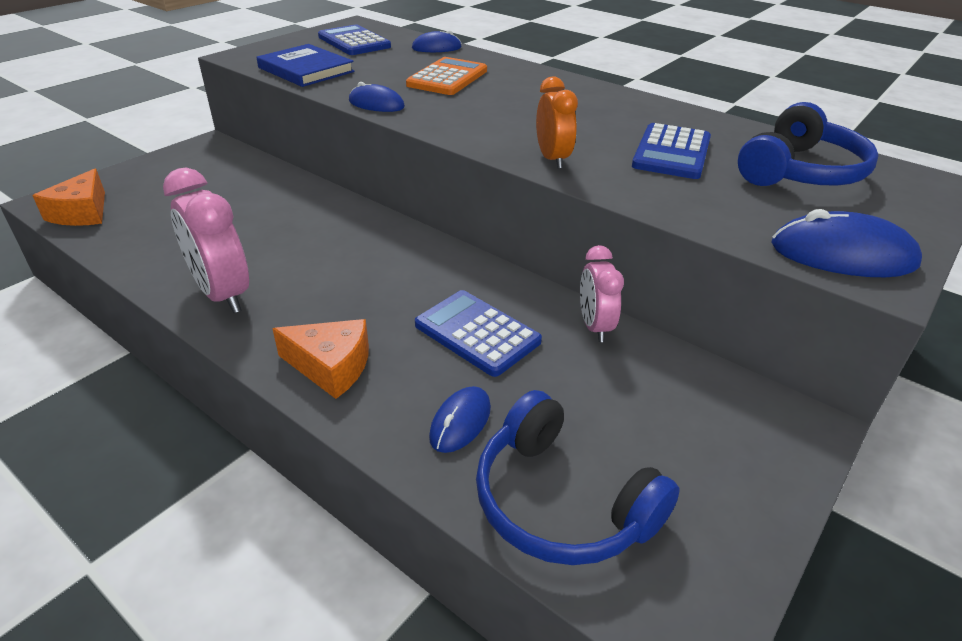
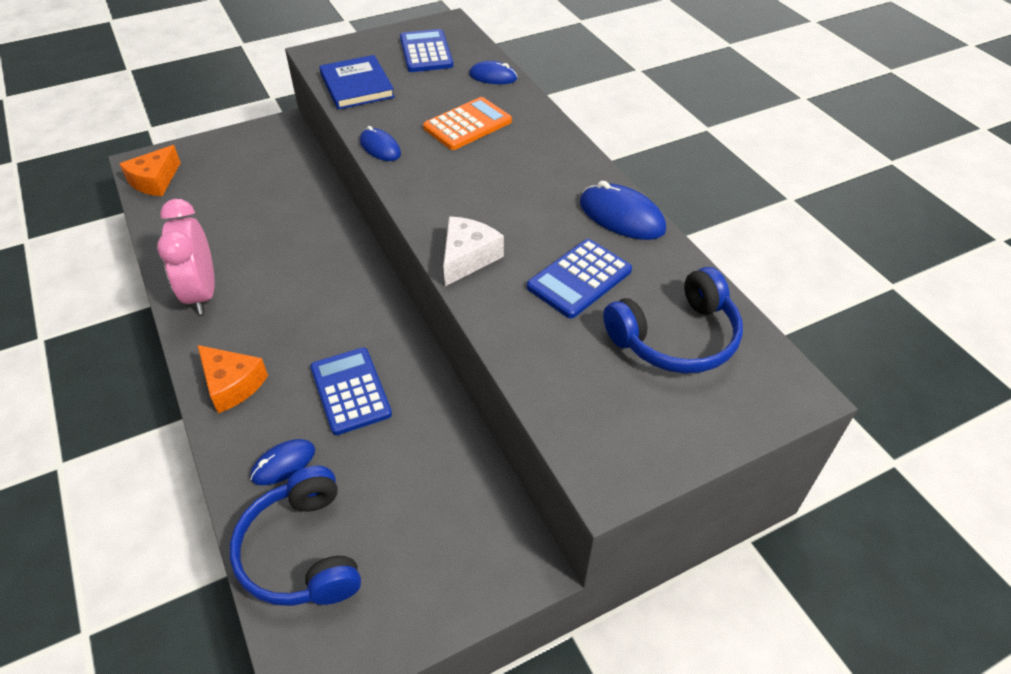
camera: 25 degrees right, 10 degrees up
orange clock [536,76,578,169] -> white cheese [443,217,504,286]
pink clock [580,245,624,342] -> none
blue mouse [771,209,922,277] -> blue mouse moved to [580,181,666,240]

